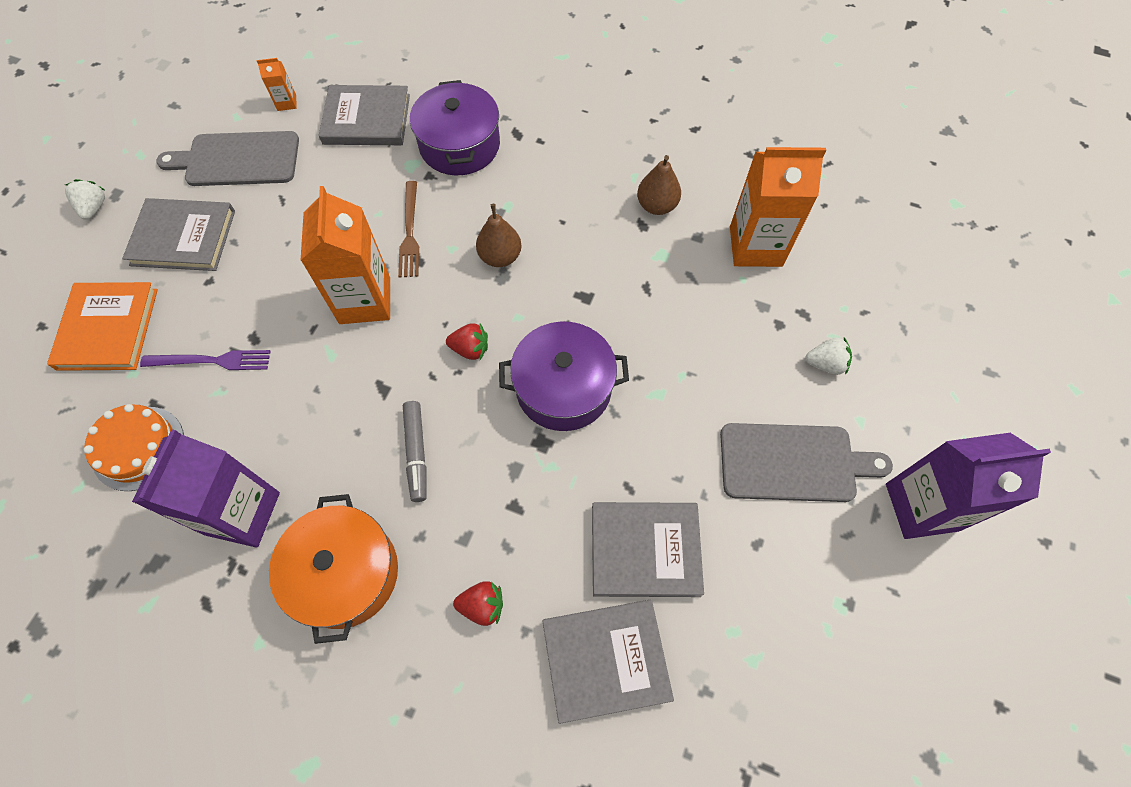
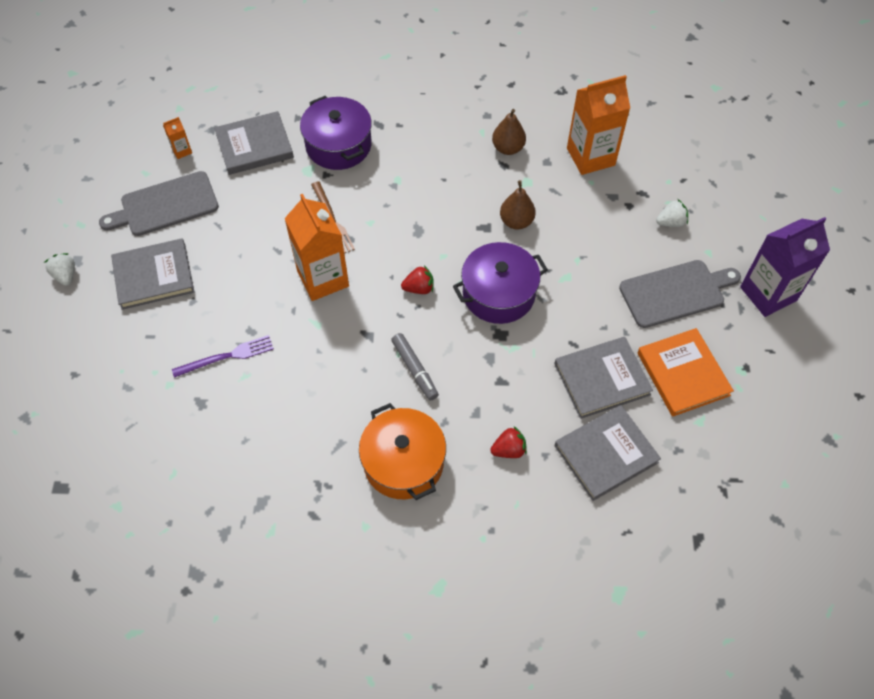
camera: 20 degrees left, 5 degrees down
orange book [47,282,158,371] -> orange book moved to [637,328,734,417]
orange cake [84,404,184,491] -> none
purple carton [132,429,280,548] -> none
brown pear [476,204,522,267] -> brown pear moved to [500,180,536,229]

